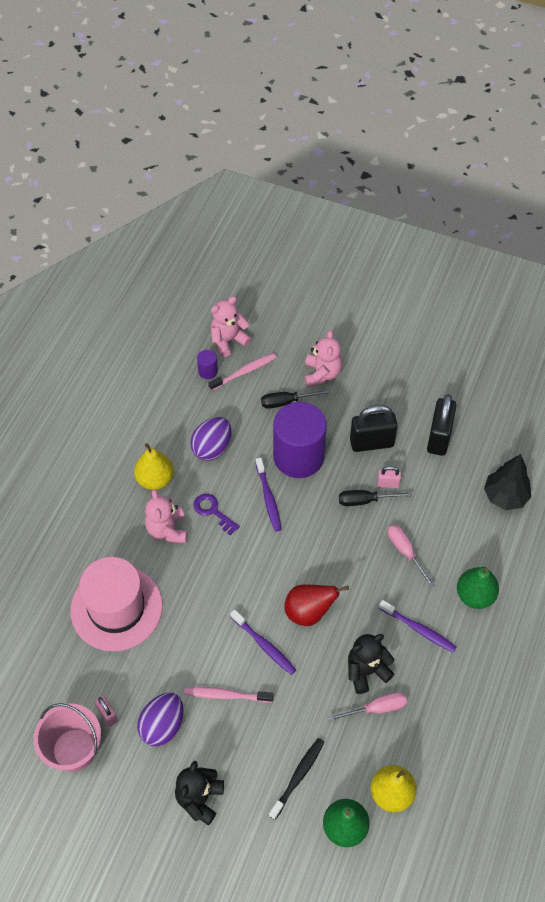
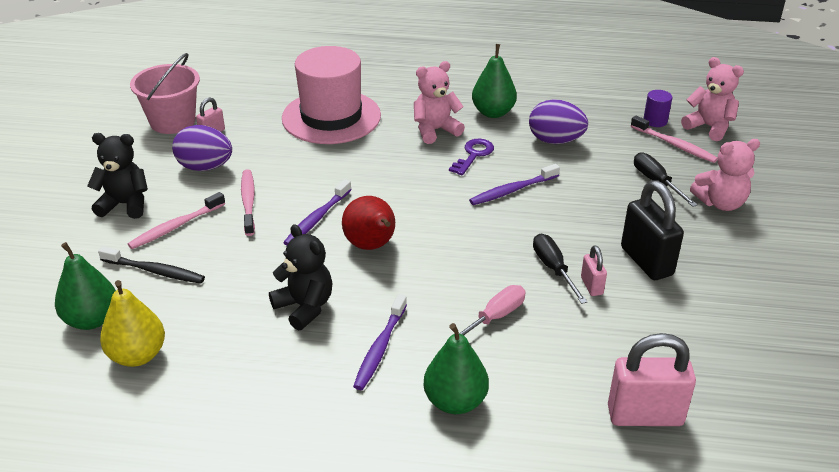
camera: 75 degrees right, 20 degrees down
yellow pear [134,443,174,490] -> green pear [472,44,517,118]
purple cylinder [273,402,327,478] -> none
pink screwdriver [328,692,407,721] -> none
black padlock [427,394,456,456] -> none
black tree [484,454,531,510] -> pink padlock [608,333,696,426]
none -> pink toothbrush [128,192,225,249]

